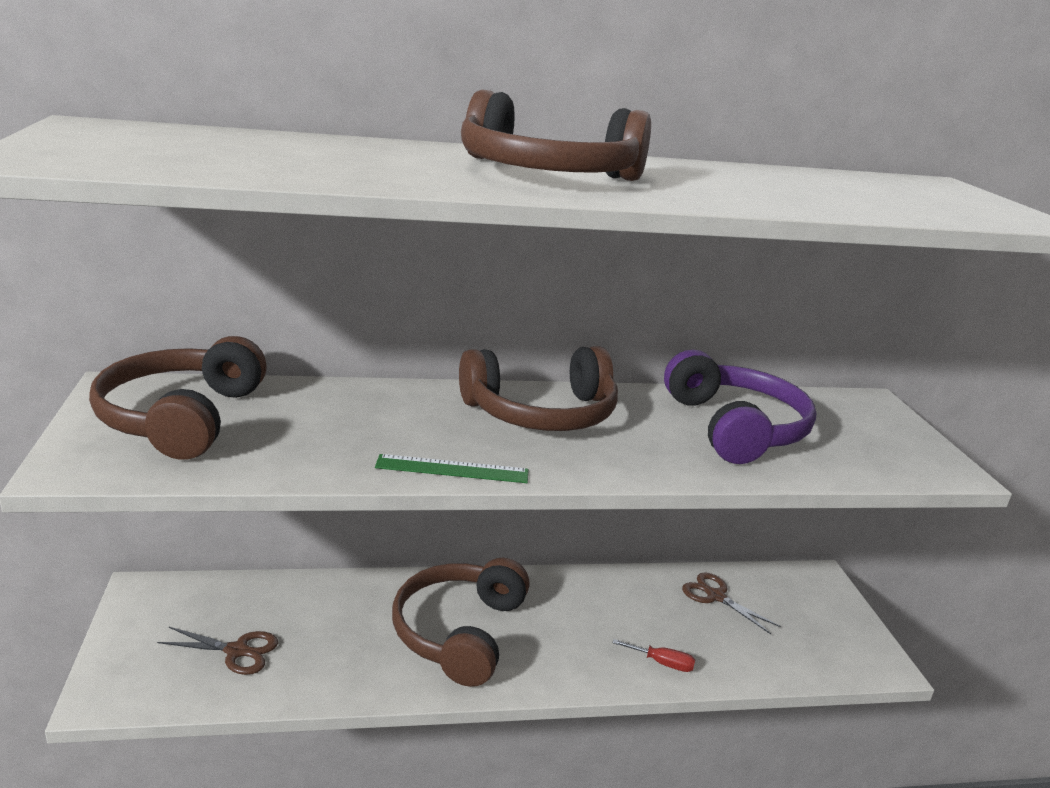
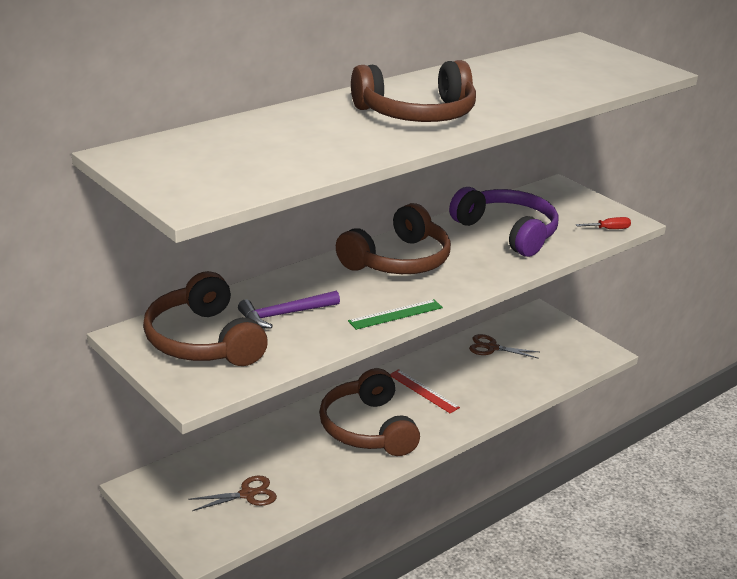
camera: 30 degrees left, 5 degrees up
red screwdriver [612,639,695,672] -> red screwdriver moved to [576,217,631,229]
none -> purple hammer [238,291,340,329]
none -> red ruler [390,369,460,413]

